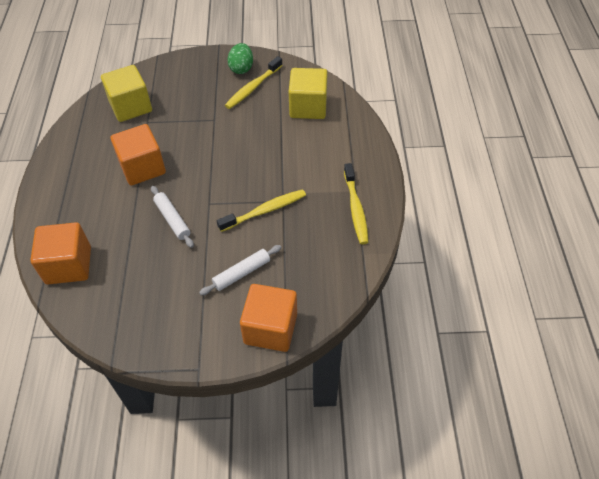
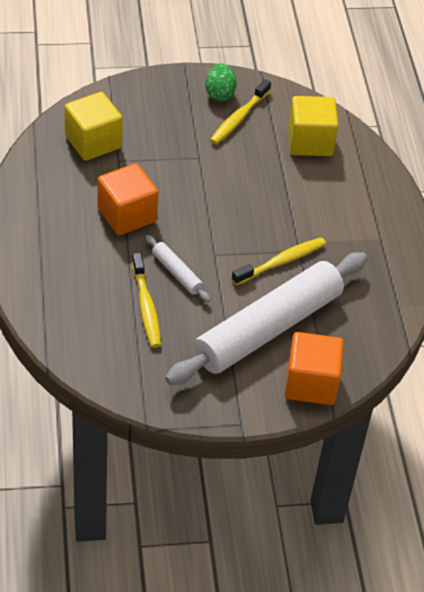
camera: 10 degrees left, 5 degrees down
orange cube [30,222,91,285] -> none
white rolling pin [199,245,282,295] -> white rolling pin [165,252,367,385], size x2.46
yellow toothbrush [344,163,369,244] -> yellow toothbrush moved to [132,253,161,348]

